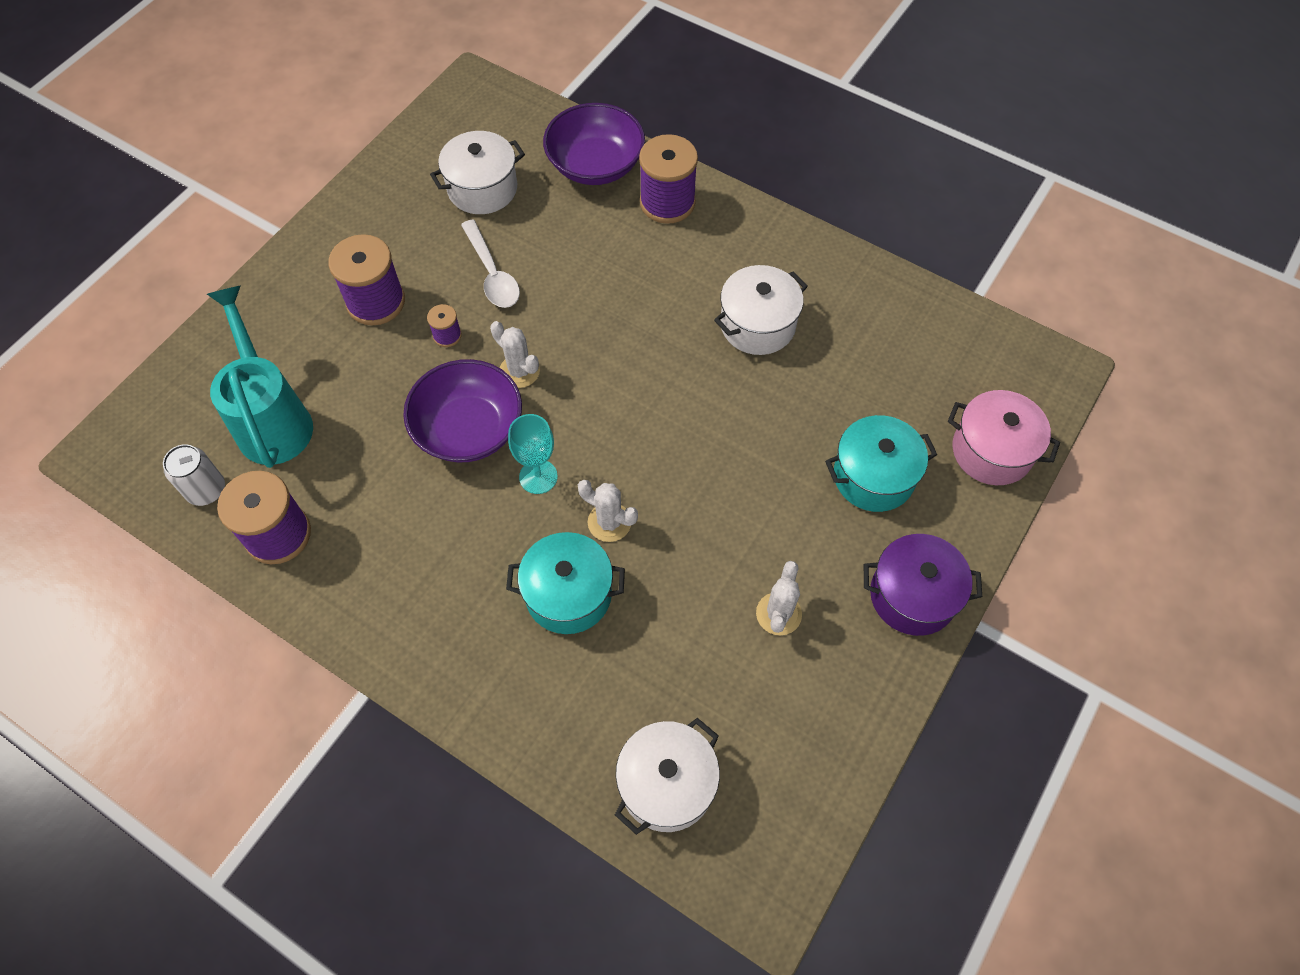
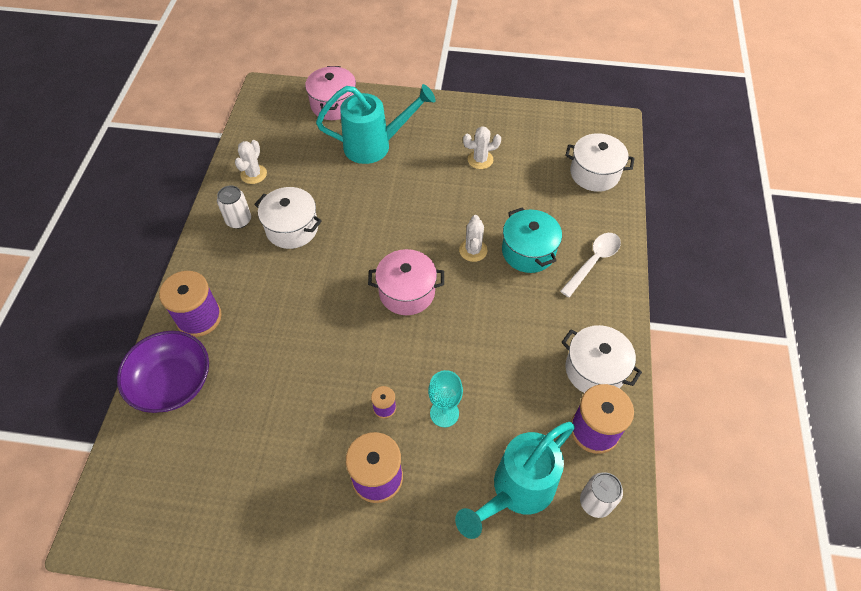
camera: 115 degrees left, 5 degrees down
purple bowl [403,359,522,462] -> none
white pot [430,131,525,214] -> white pot moved to [561,325,642,393]
white spoon [461,220,520,308] -> white spoon moved to [560,233,621,297]
white cactus [490,321,540,388] -> white cactus moved to [235,140,267,184]
turquoise goblet [508,414,558,494] -> turquoise goblet moved to [428,370,463,427]
turquoise pot [825,415,937,512] -> turquoise watering can [316,84,436,164]
purple pot [864,534,982,636] -> none
none -> white can [217,185,251,229]
none -> pink pot [368,249,444,315]

